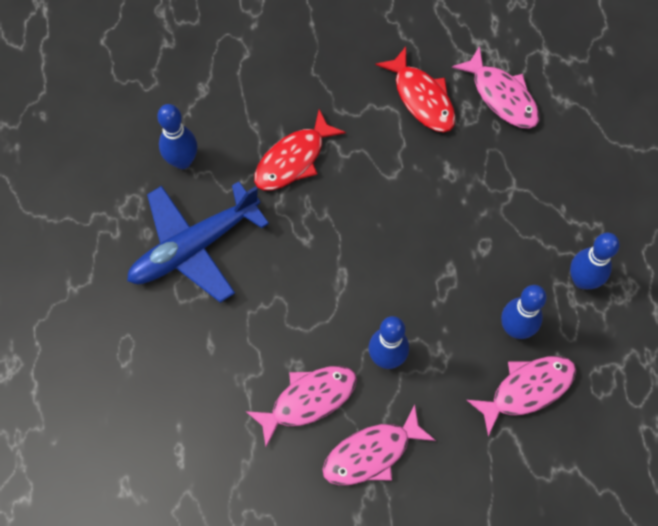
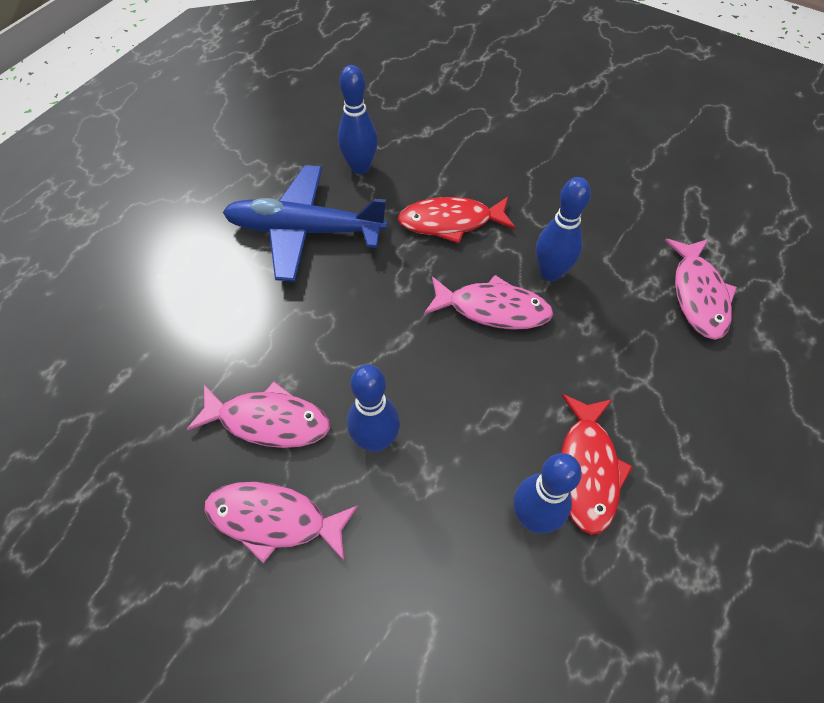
camera: 40 degrees right, 10 degrees down
red fish [375,47,456,133] -> red fish moved to [561,394,633,535]
pink fish [467,356,576,436] -> pink fish moved to [424,275,553,330]
blue bowling pin [570,233,620,289] -> blue bowling pin moved to [536,177,591,281]

